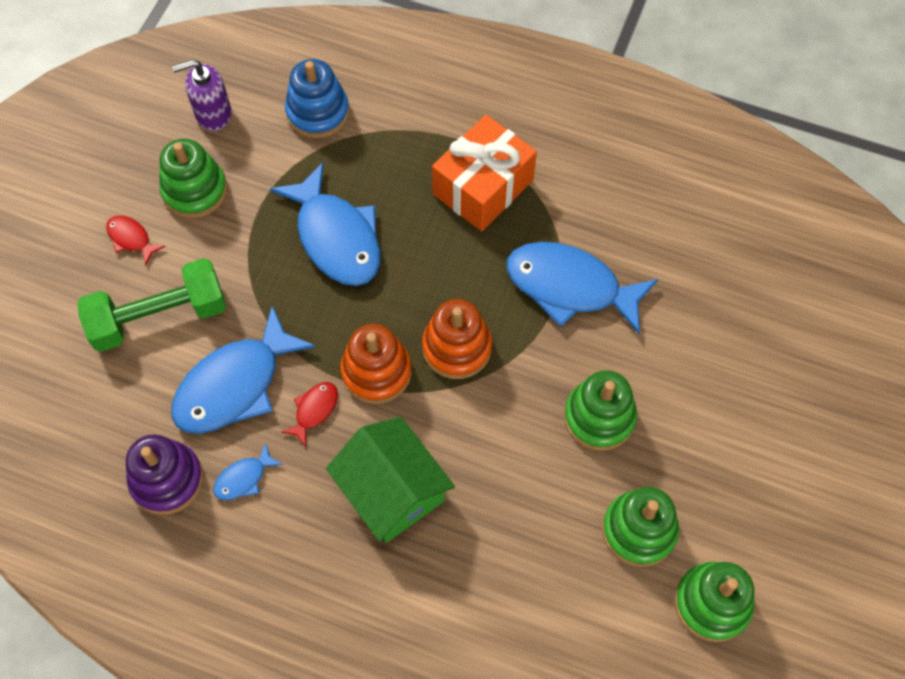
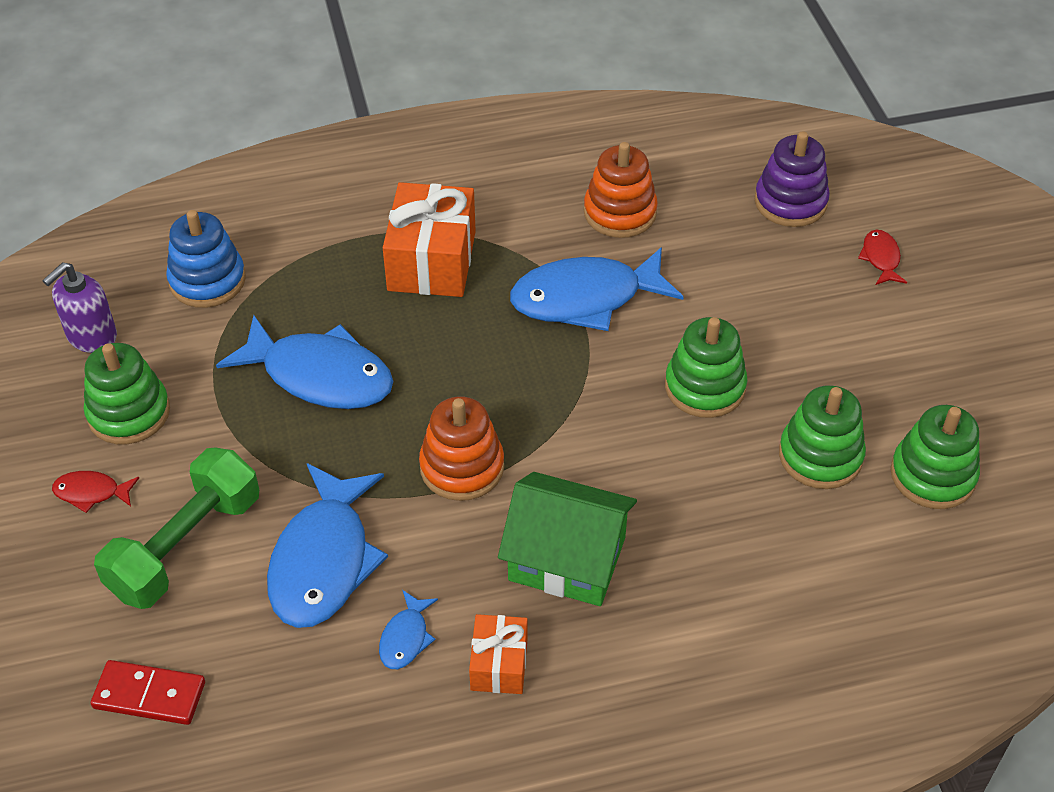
camera: 35 degrees left, 15 degrees down
purple stacking toy [126,434,203,515] -> purple stacking toy moved to [755,131,830,227]
red fish [281,382,338,447] -> red fish moved to [858,230,907,285]
orange stacking toy [422,299,492,379] -> orange stacking toy moved to [584,142,658,238]
none -> red domino [91,660,205,725]
none -> orange gift [469,614,528,694]

